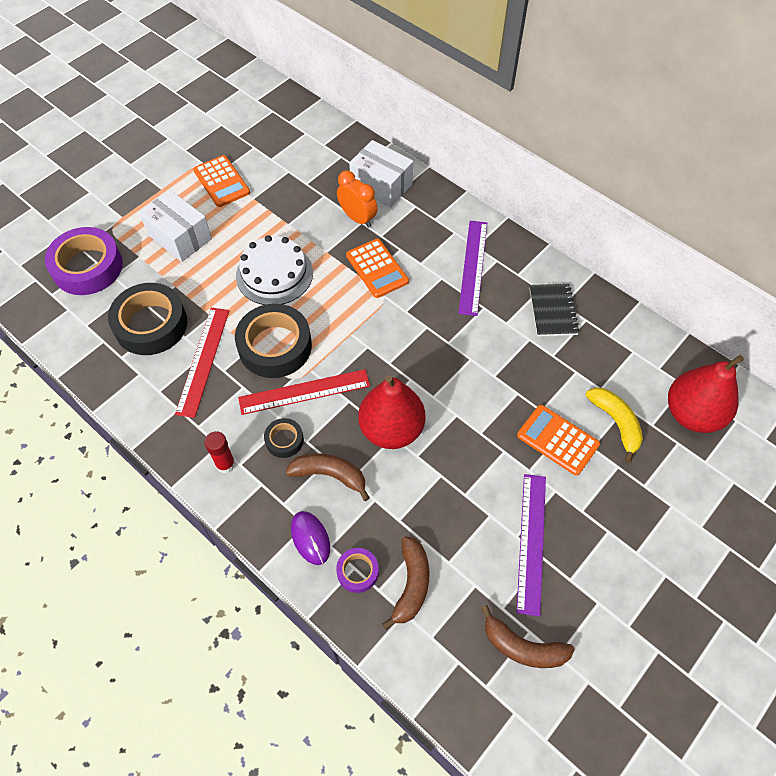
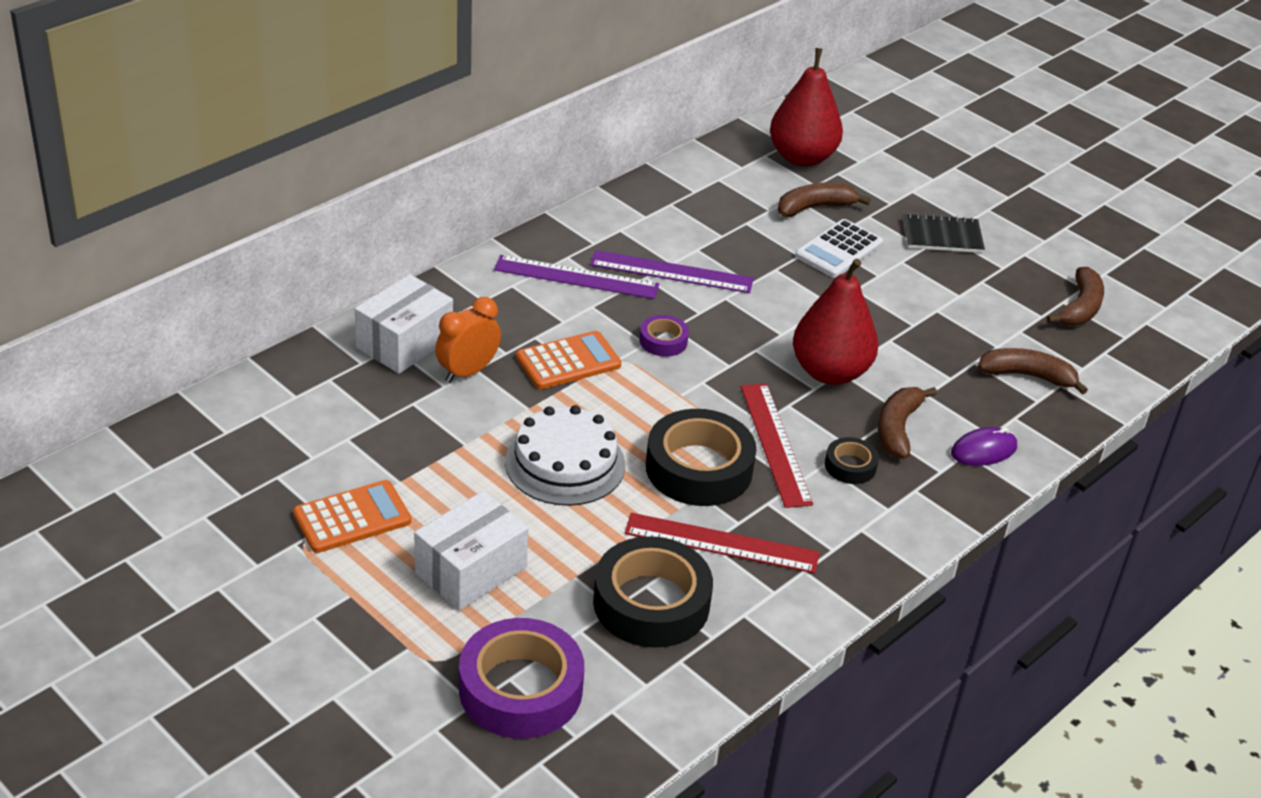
camera: 90 degrees left, 20 degrees down
red glue stick [204,431,236,473] -> none
purple tape [336,548,379,593] -> purple tape moved to [639,315,689,357]
purple ruler [516,474,546,616] -> purple ruler moved to [590,250,754,293]
orange calculator [517,405,600,476] -> white calculator [795,219,883,278]
black notebook [529,284,580,336] -> black notebook moved to [903,213,985,253]
yellow banana [586,387,643,463] -> brown banana [778,182,871,217]

